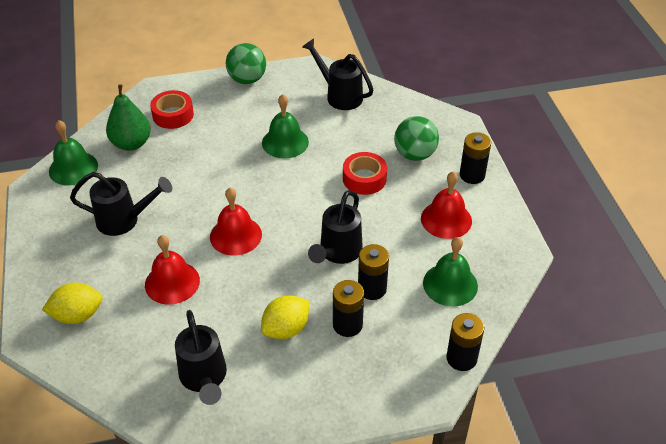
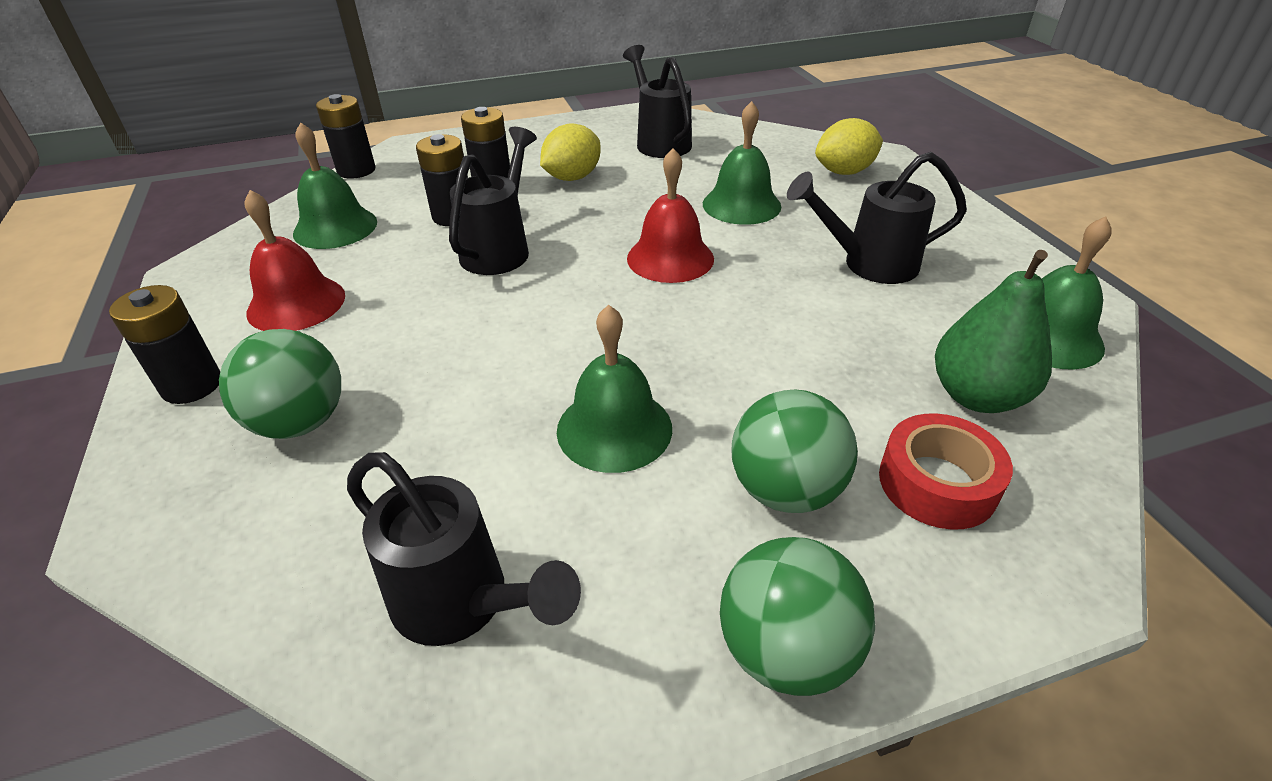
camera: 175 degrees right, 5 degrees down
red bell [145,235,200,305] -> green bell [703,101,781,225]
red tape [343,152,387,195] -> none
none -> green ball [731,390,858,513]

